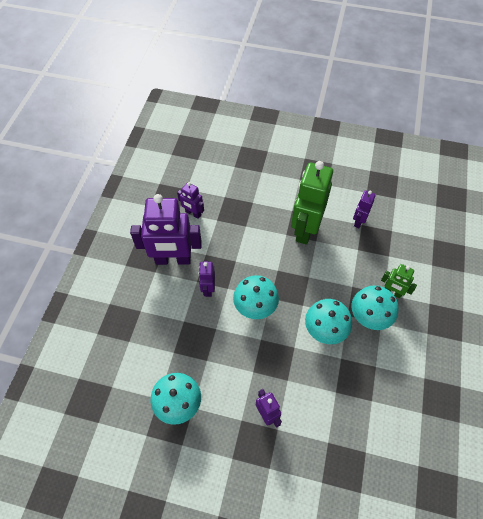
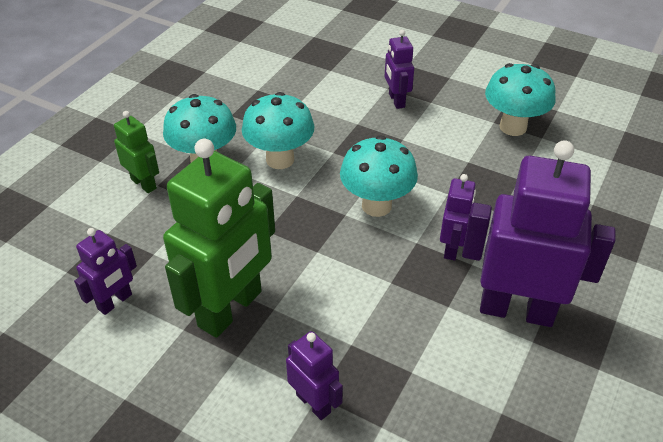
camera: 165 degrees left, 15 degrees down
purple robot [177,182,204,219] -> purple robot moved to [286,331,343,420]

